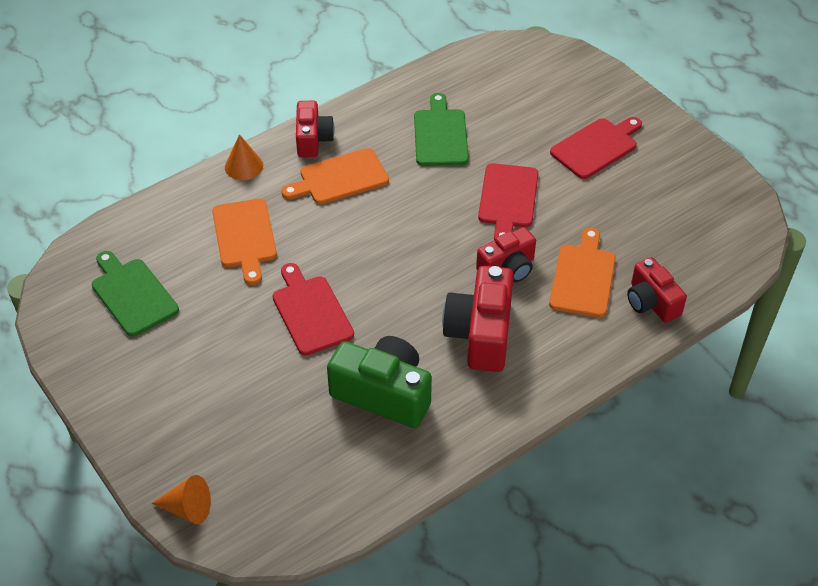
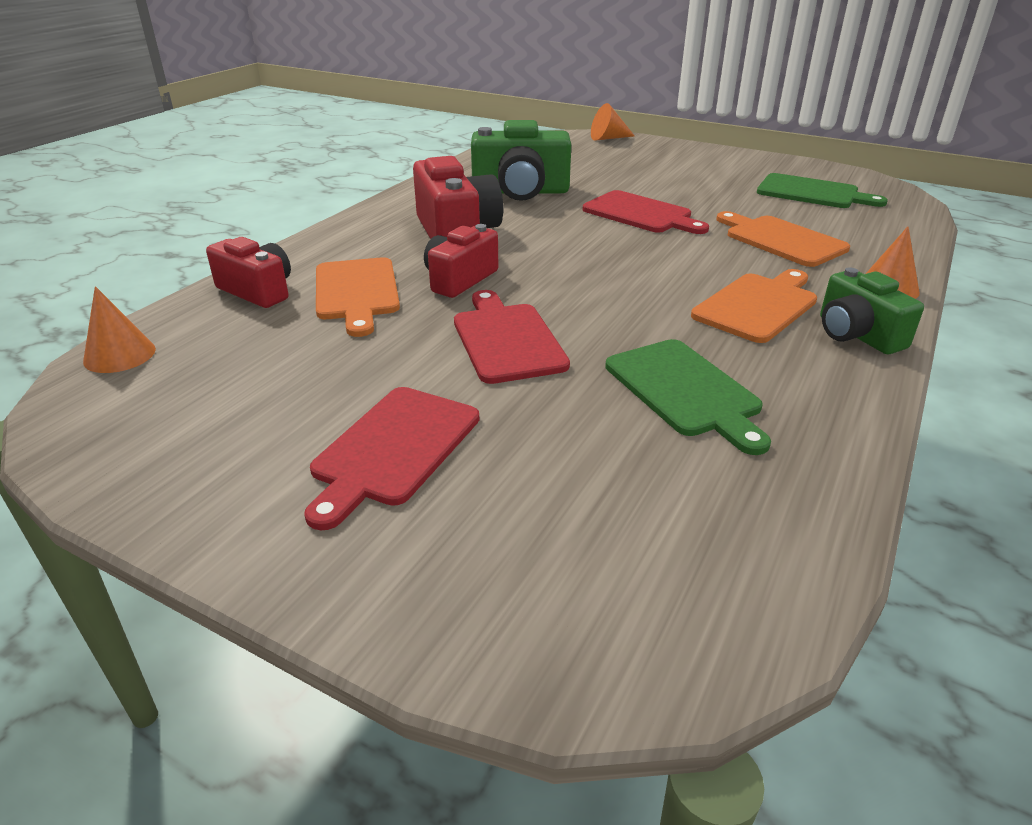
camera: 155 degrees right, 15 degrees down
red camera [296,101,334,157] -> green camera [820,267,924,354]
none -> orange cone [83,286,156,373]

